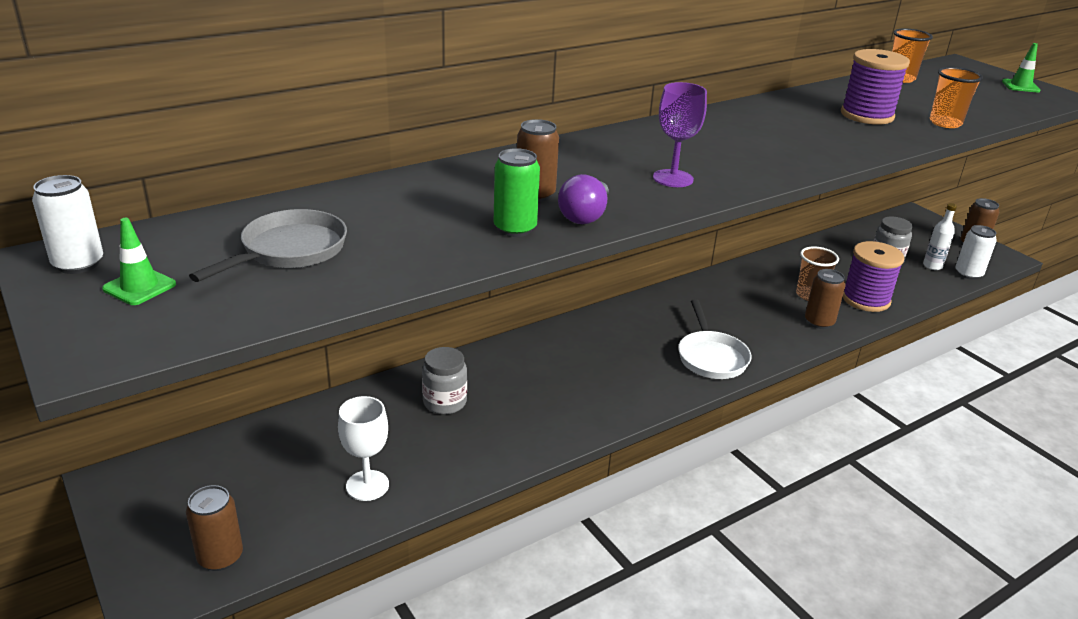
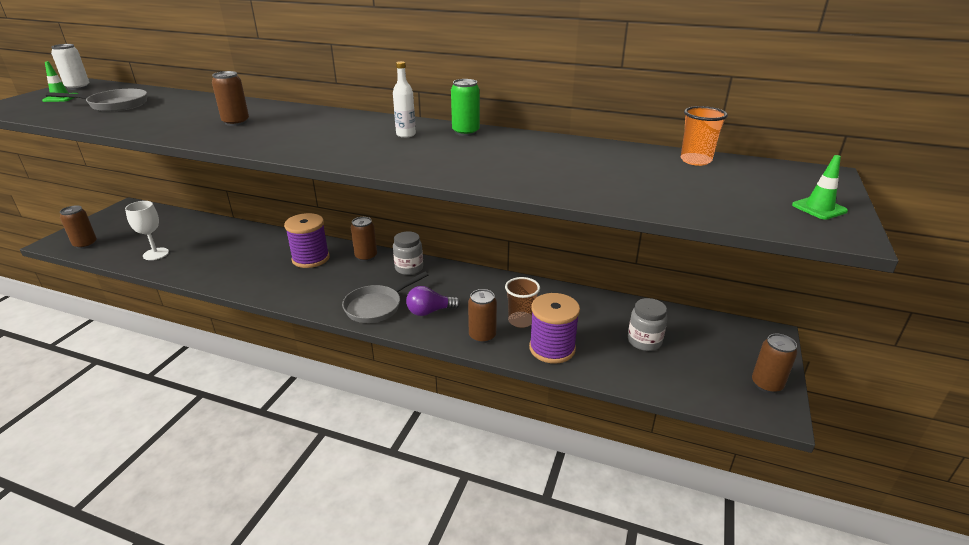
camera: 55 degrees right, 0 degrees up
grey jar [422,347,467,414] -> grey jar moved to [393,231,423,275]
green can [494,148,540,237] -> green can moved to [451,79,480,136]
purple light bulb [558,174,609,224] -> purple light bulb moved to [406,286,461,316]
purple goblet [653,82,707,187] -> none
white pan [678,299,752,379] -> grey pan [342,272,428,323]
purple spool [841,49,910,125] -> purple spool moved to [284,213,330,268]
white bottle [923,203,957,270] -> white bottle moved to [393,61,416,138]
orange cup [930,67,983,128] -> none
white can [955,225,997,280] -> none
none -> brown can [351,217,377,261]

